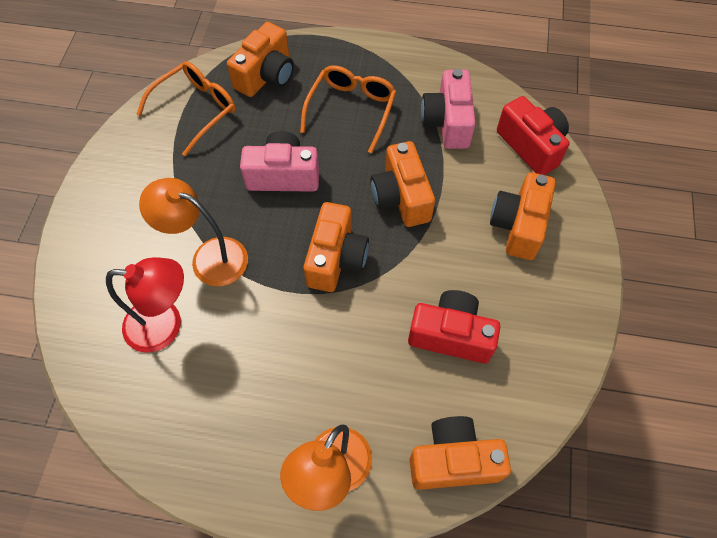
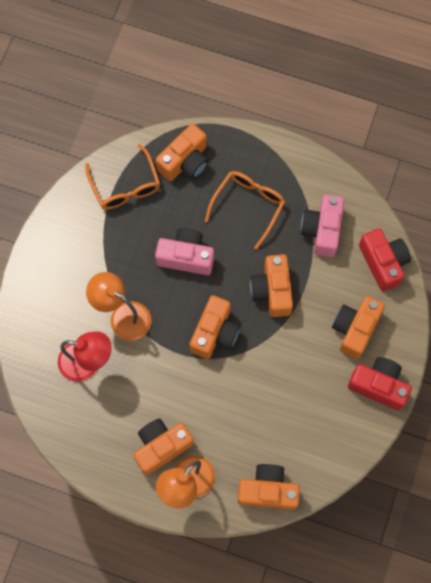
camera: 10 degrees right, 10 degrees up
orange glasses [136,61,236,156] -> orange glasses turned 105 degrees clockwise [85,144,160,209]
red camera [408,290,500,363] -> red camera moved to [348,357,412,410]
none -> orange camera [133,418,194,475]

